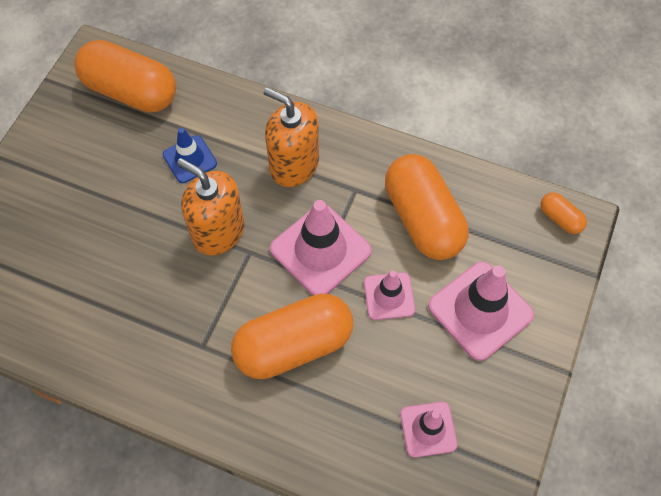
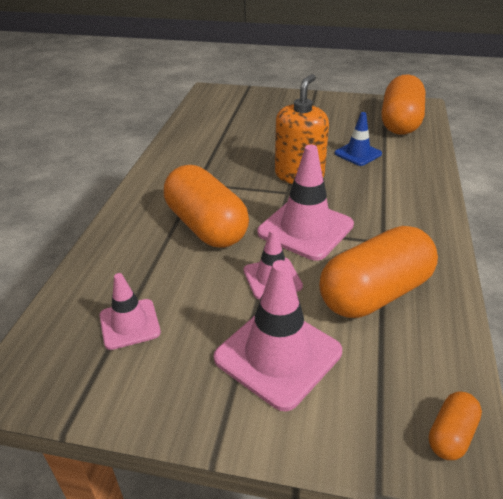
camera: 80 degrees right, 25 degrees down
orange soap dispenser [263,87,319,187] -> none

